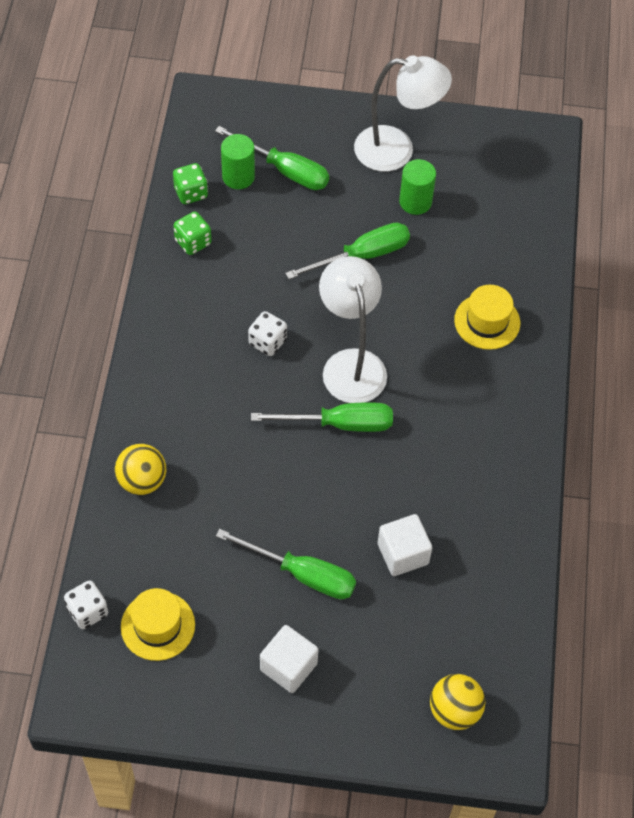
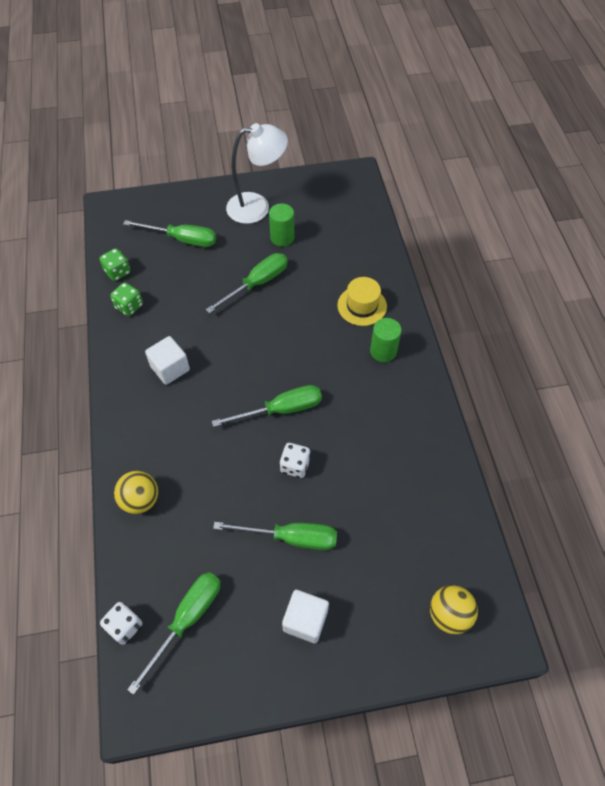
camera: 15 degrees left, 0 degrees up
yellow hat [121,588,195,661] -> green screwdriver [127,572,220,695]
green cylinder [221,134,255,189] -> green cylinder moved to [370,318,402,362]
white dice [248,311,287,356] -> white dice moved to [280,443,311,478]
white lamp [319,256,387,403] -> none
white cube [378,514,432,576] -> white cube moved to [145,336,190,385]

